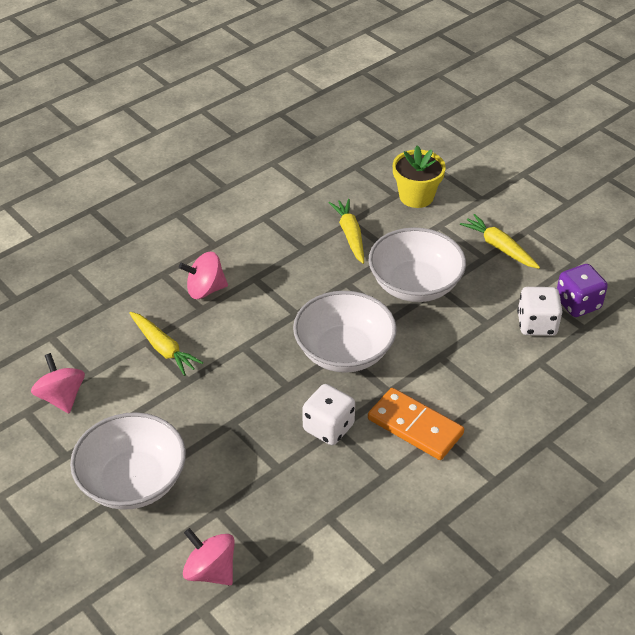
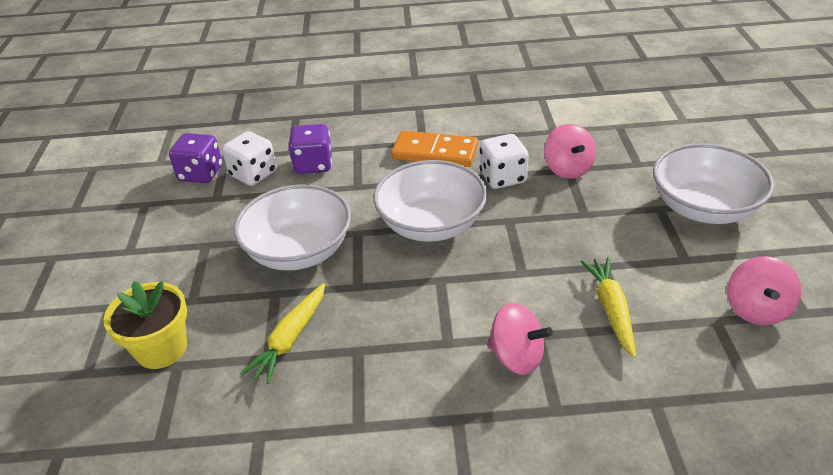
camera: 140 degrees left, 5 degrees down
pink spinning top [183,528,235,585] -> pink spinning top moved to [544,124,596,179]
orange domino [368,388,464,460] -> orange domino turned 60 degrees counterclockwise [391,130,478,167]
yellow carrot [460,214,540,269] -> none
none -> purple dice [288,124,332,174]

